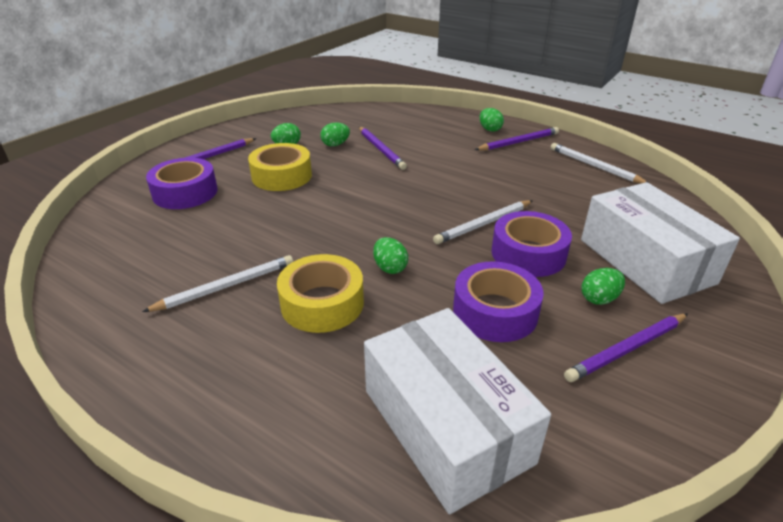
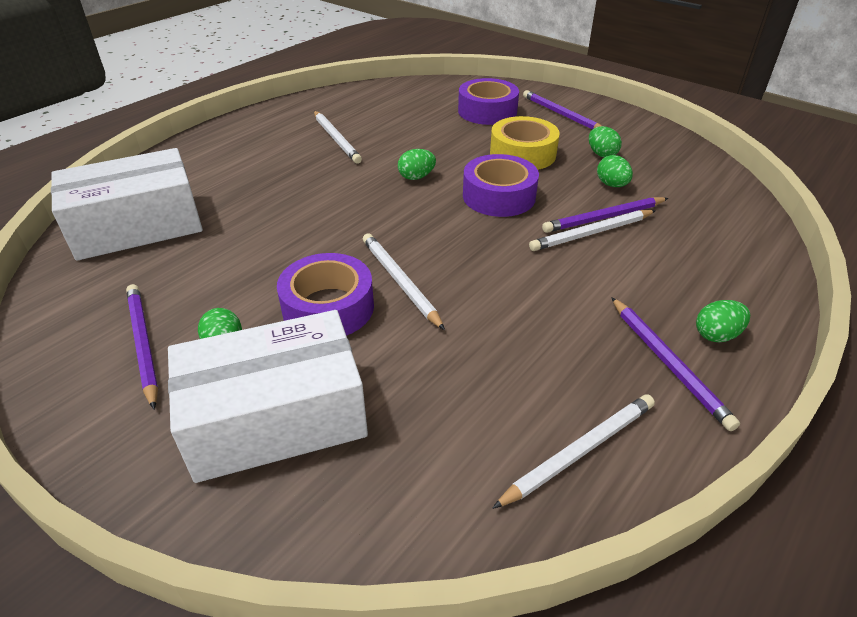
camera: 95 degrees right, 5 degrees up
yellow tape [277,254,364,333] -> none
green egg [373,237,408,274] -> green egg moved to [398,149,436,180]
purple tape [453,261,544,342] -> purple tape moved to [463,154,539,217]
none -> white pencil [529,210,656,251]

